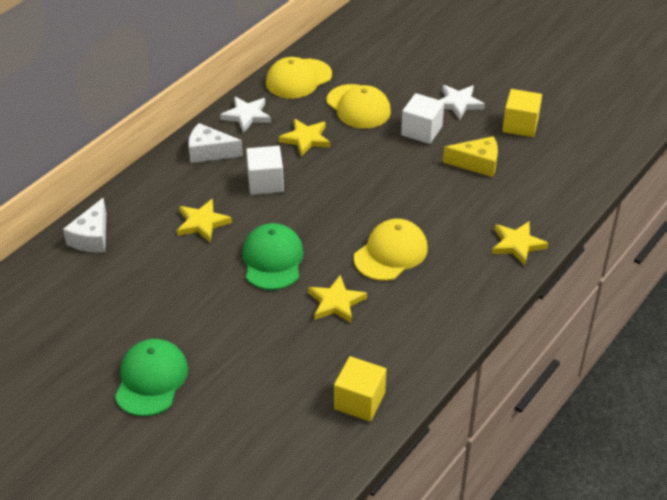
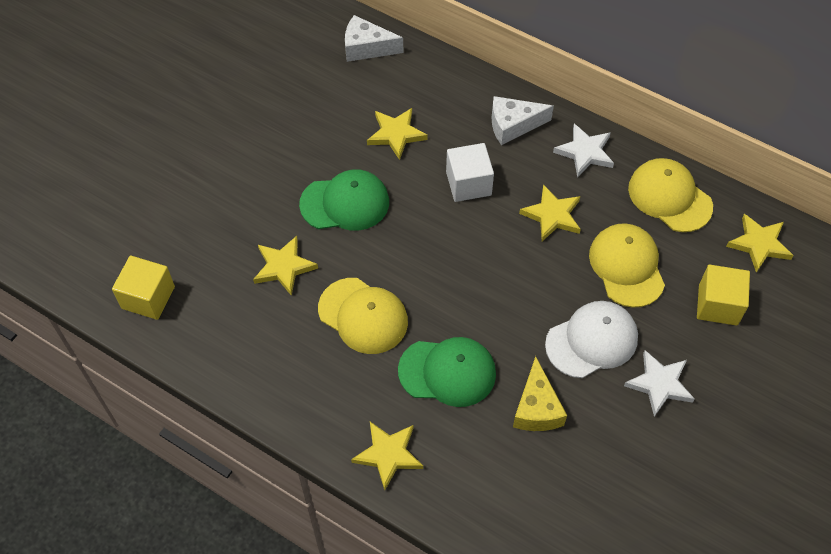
camera: 85 degrees right, 15 degrees up
green cap [115,339,188,416] -> green cap moved to [398,337,496,407]
white cheese [188,123,243,163] -> white cheese turned 105 degrees counterclockwise [492,96,554,145]
yellow cap [327,84,391,128] -> yellow cap turned 120 degrees clockwise [589,223,665,308]
white cube [401,93,444,144] -> white cap [545,301,638,378]
yellow cube [502,89,542,137] -> yellow cube moved to [697,264,750,326]
none -> yellow star [726,214,794,273]

